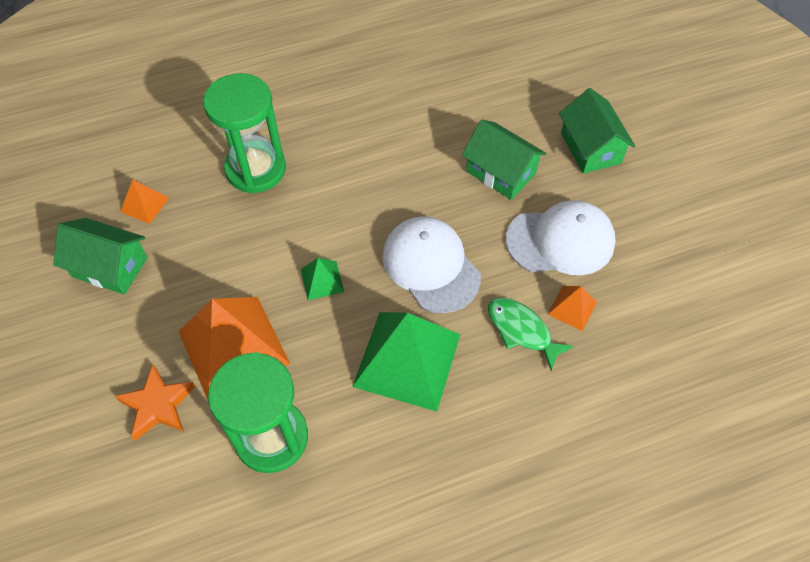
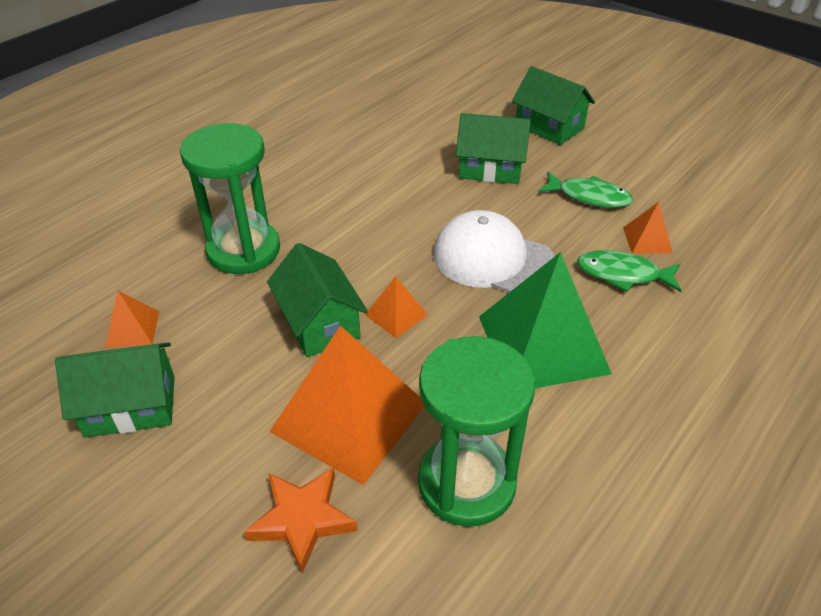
camera: 30 degrees left, 15 degrees down
green pyramid [301,258,344,300] -> orange pyramid [365,276,428,338]
white cap [506,200,616,275] -> green fish [538,172,633,208]
none -> green house [267,243,368,357]

